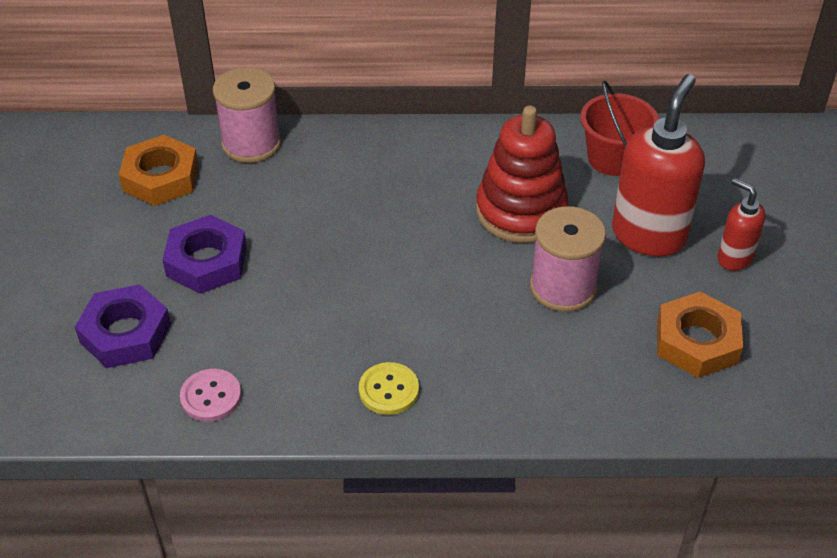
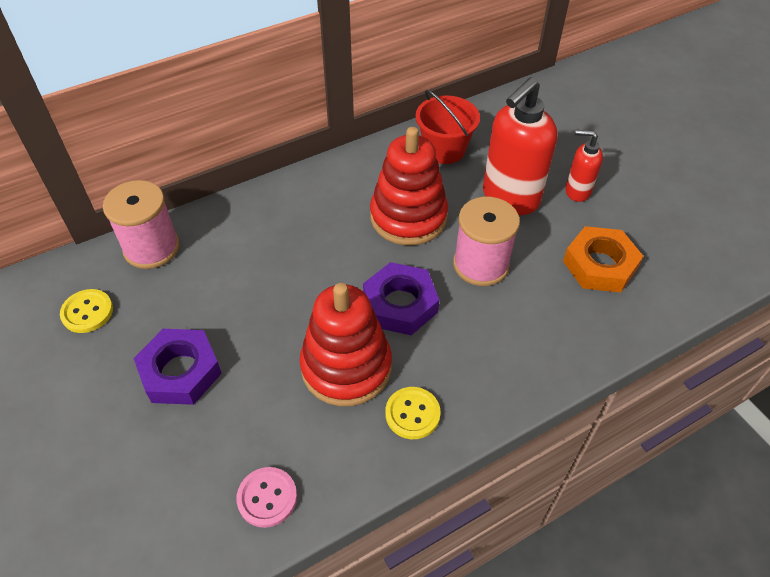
camera: 30 degrees left, 5 degrees up
purple nut [75,284,171,368] -> purple nut moved to [363,262,439,335]
orange nut [119,135,199,206] -> yellow button [60,289,113,333]
red soap dispenser [612,74,705,256] -> red soap dispenser turned 135 degrees counterclockwise [483,77,557,215]
none -> red stacking toy [299,283,392,406]

